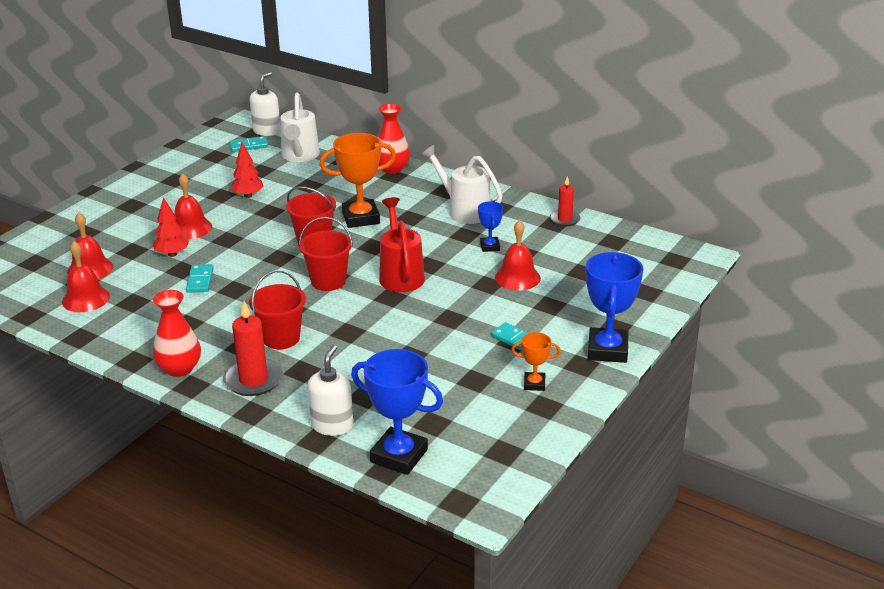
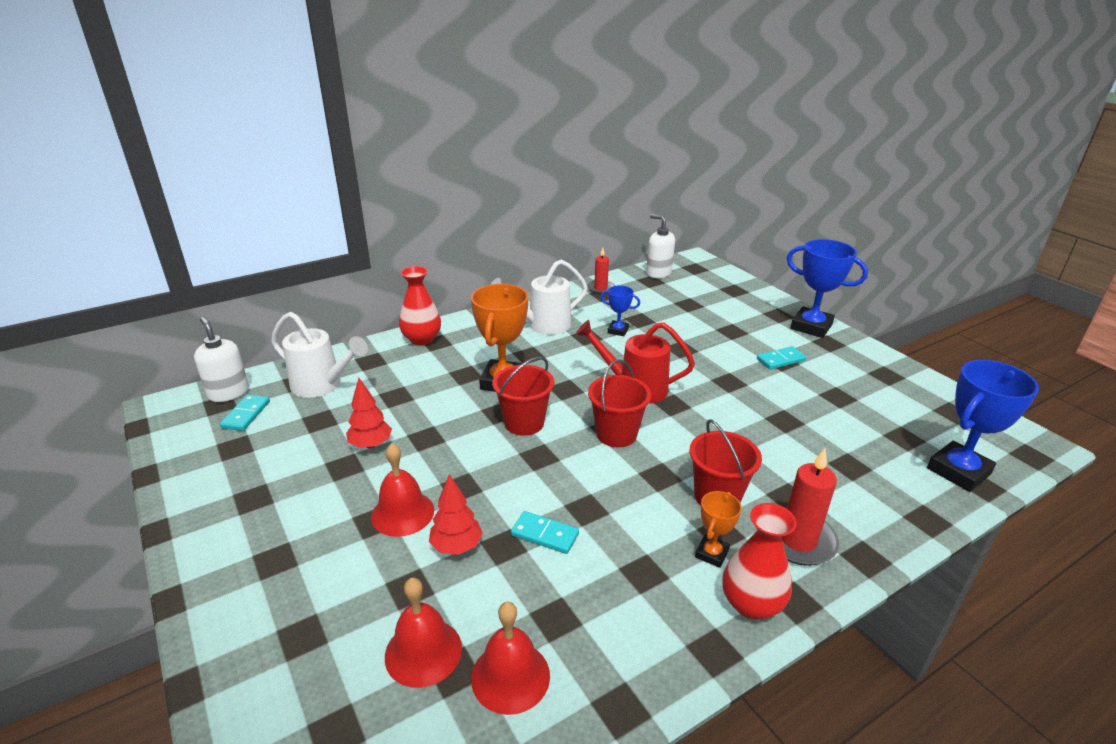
camera: 65 degrees left, 0 degrees up
white soap dispenser [308,345,353,436] -> white soap dispenser moved to [646,214,675,278]
red bell [495,220,541,291] -> none
orange trophy [511,332,561,391] -> orange trophy moved to [695,491,742,568]

